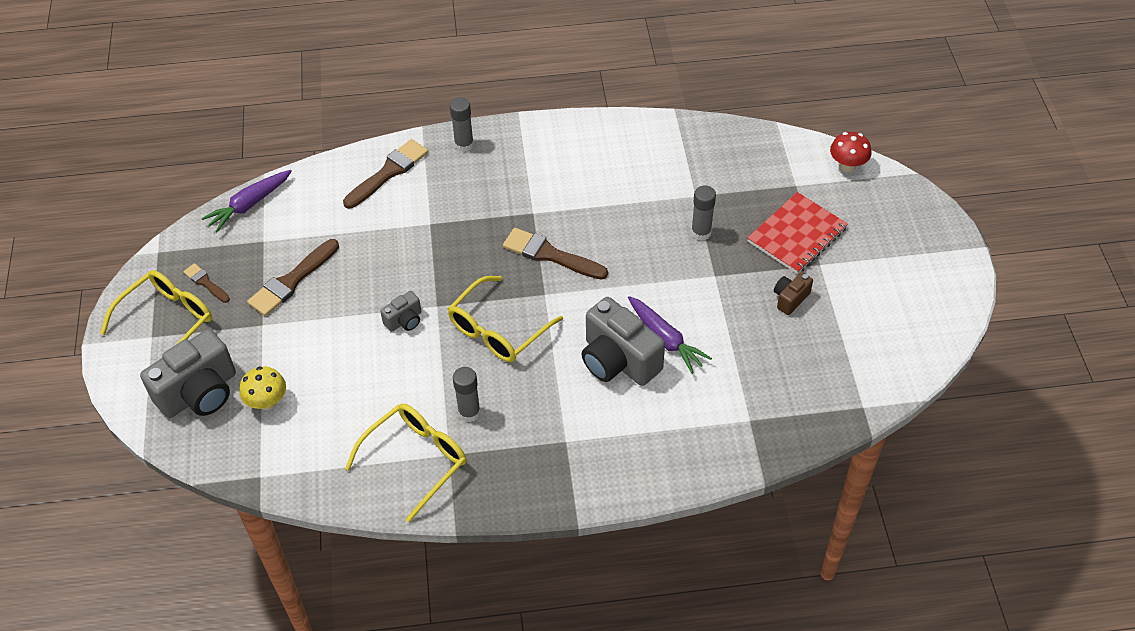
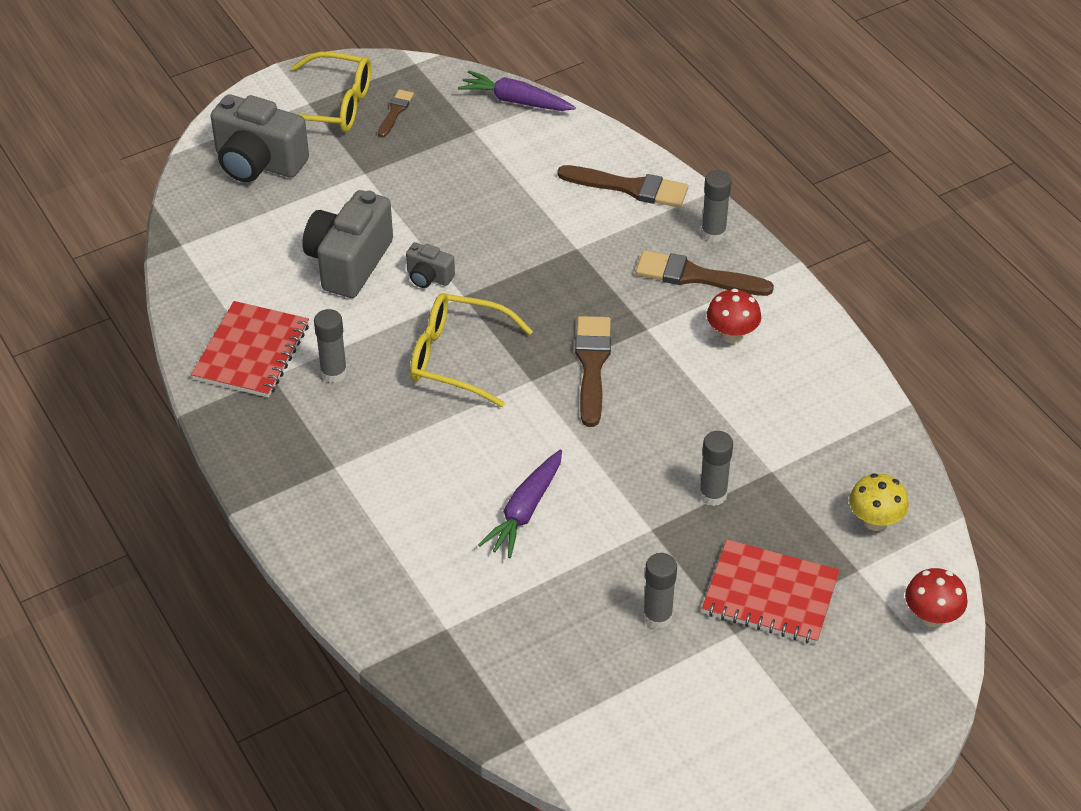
camera: 65 degrees right, 5 degrees down
yellow mushroom [239,366,286,410] -> yellow mushroom moved to [849,473,909,531]
brown brush [247,239,339,316] -> brown brush moved to [635,250,774,296]
yellow glasses [345,403,466,523] -> red notebook [191,301,309,398]
grey camera [582,297,665,386] -> grey camera moved to [302,190,393,298]
brown camera [774,272,813,315] -> grey glue stick [643,553,677,629]
none -> red mushroom [707,289,761,344]

